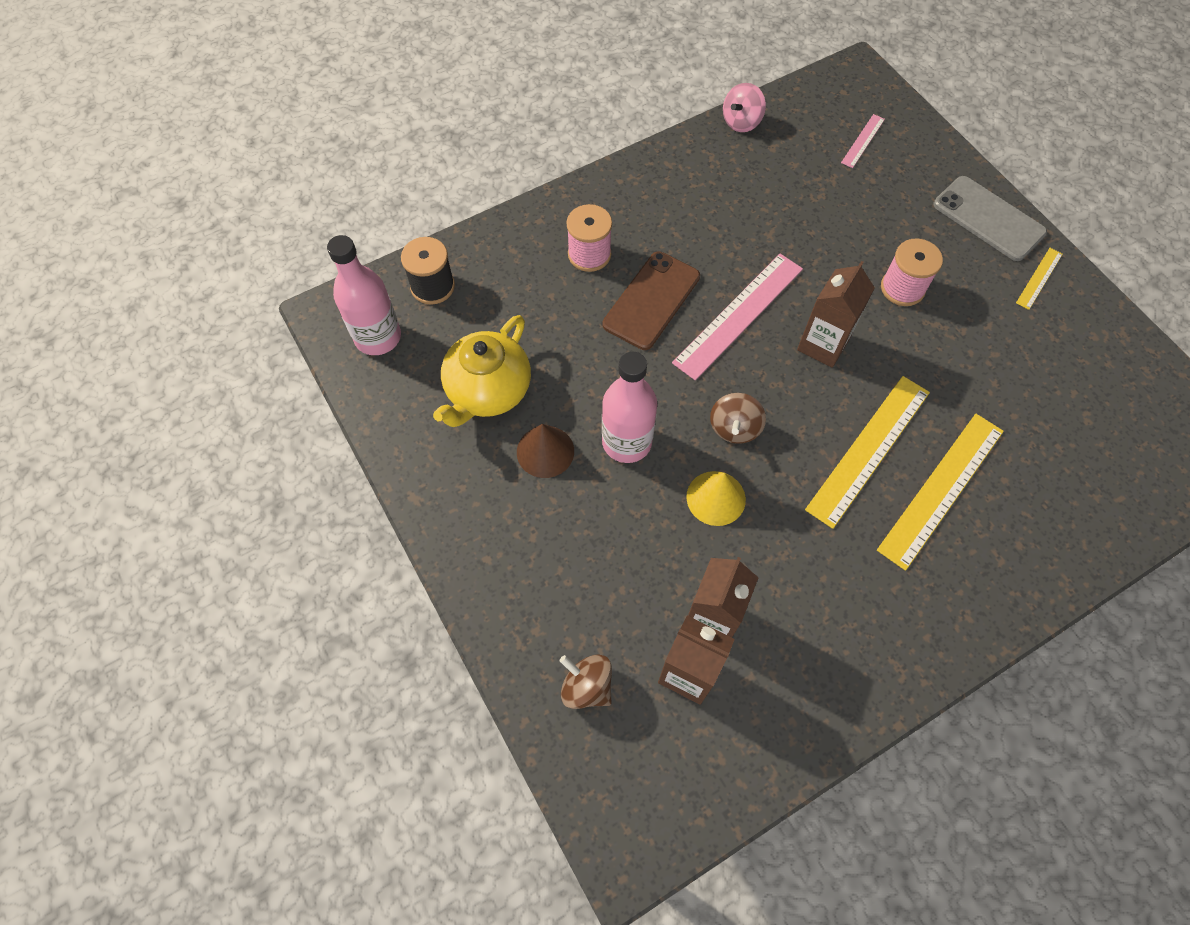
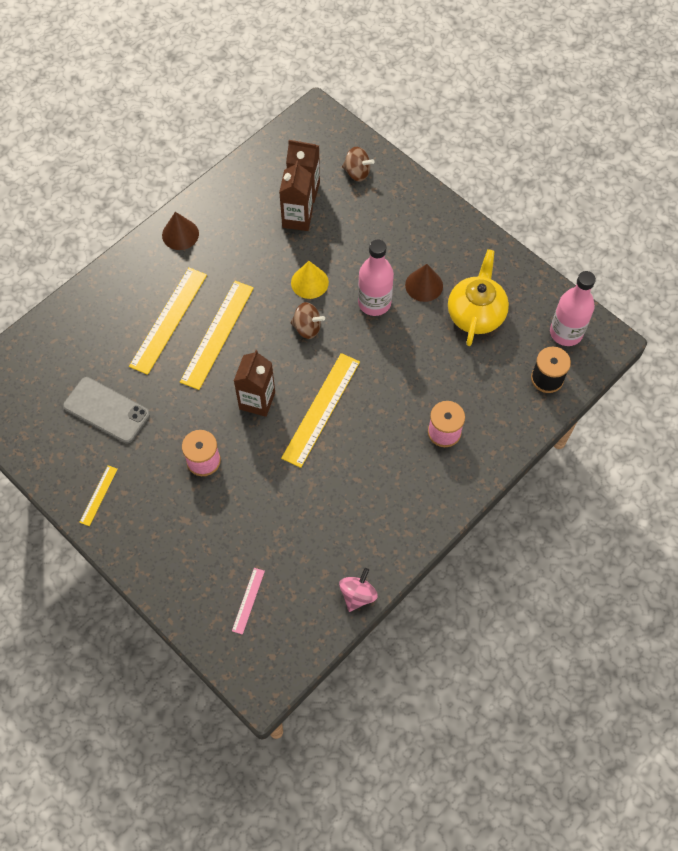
camera: 165 degrees right, 0 degrees up
brown phone [603,252,700,350] -> none
pink ruler [672,254,803,380] -> yellow ruler [281,353,360,468]
brown spinning top [710,393,766,444] -> brown spinning top turned 105 degrees clockwise [290,302,325,339]
grey phone [934,176,1047,261] -> grey phone moved to [63,377,150,443]
none -> brown cone [162,212,199,250]

